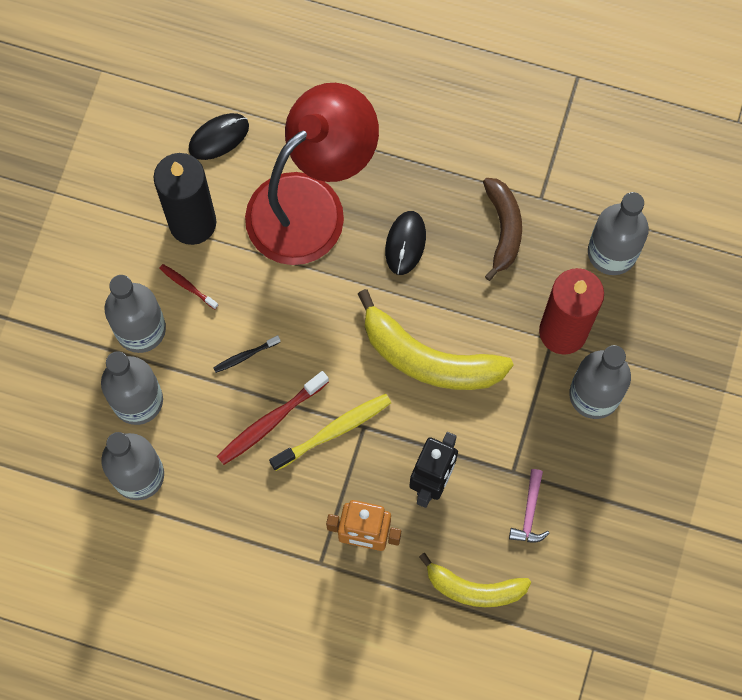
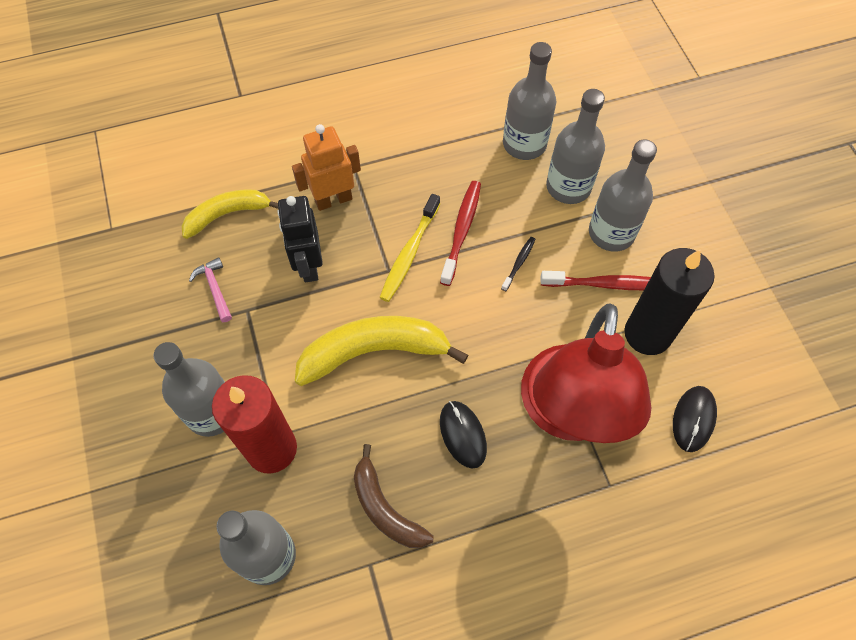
camera: 145 degrees right, 10 degrees down
red toothbrush [159,264,218,309] -> red toothbrush [540,271,651,290], size x1.85

